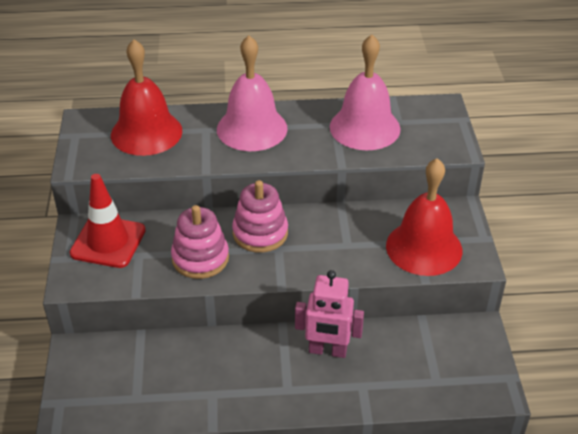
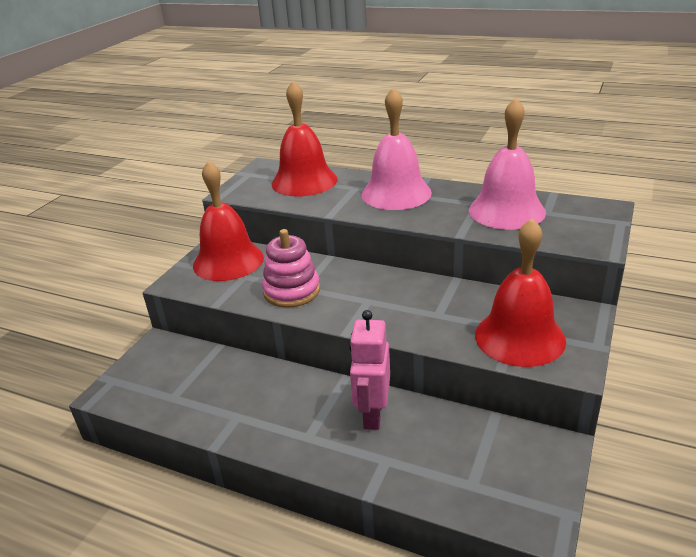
camera: 30 degrees right, 10 degrees down
red traffic cone [70,174,146,268] -> red bell [193,160,264,281]
pink stacking toy [232,180,288,253] -> none
pink robot [295,270,364,358] -> pink robot turned 60 degrees clockwise [349,310,390,430]

